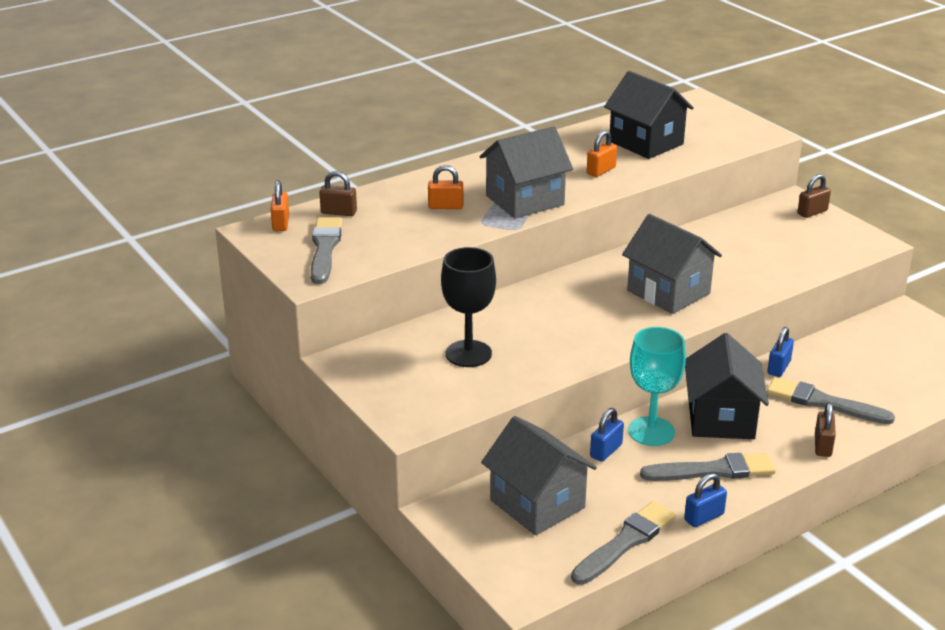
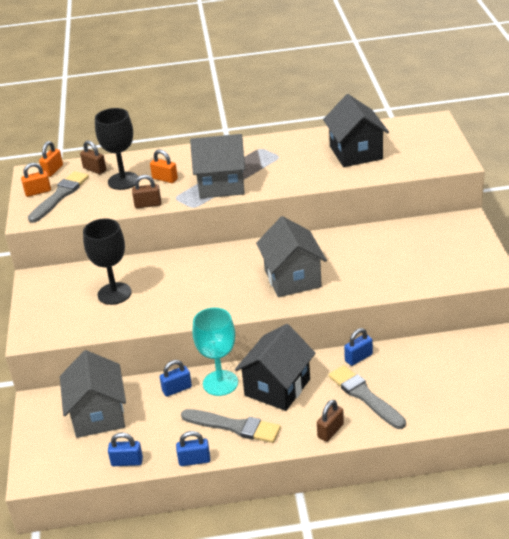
camera: 30 degrees right, 5 degrees up
grey brush [571,501,676,585] -> blue padlock [108,433,143,466]
orange padlock [587,130,617,177] -> orange padlock moved to [21,163,51,197]
brown padlock [797,174,831,218] -> brown padlock moved to [132,175,161,208]
none -> black goblet [95,108,138,190]

